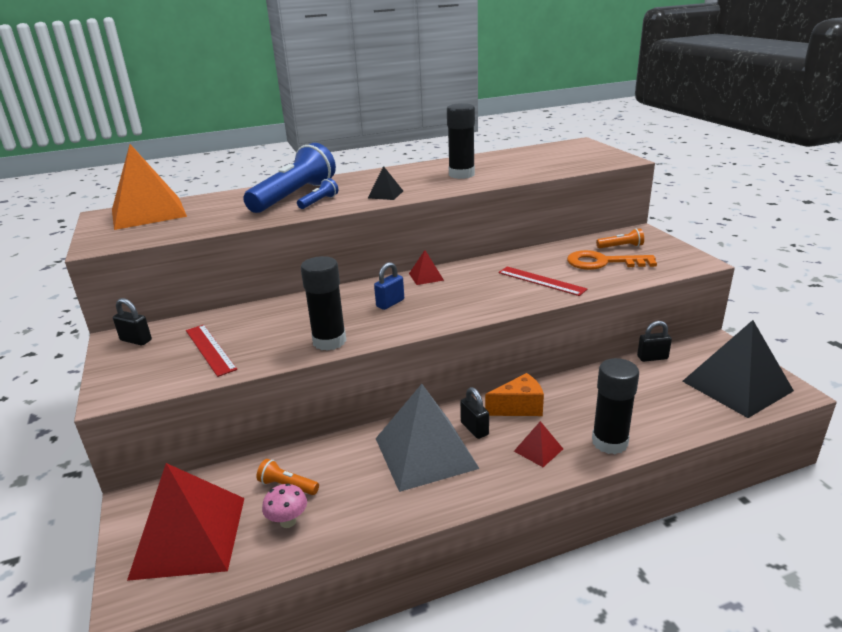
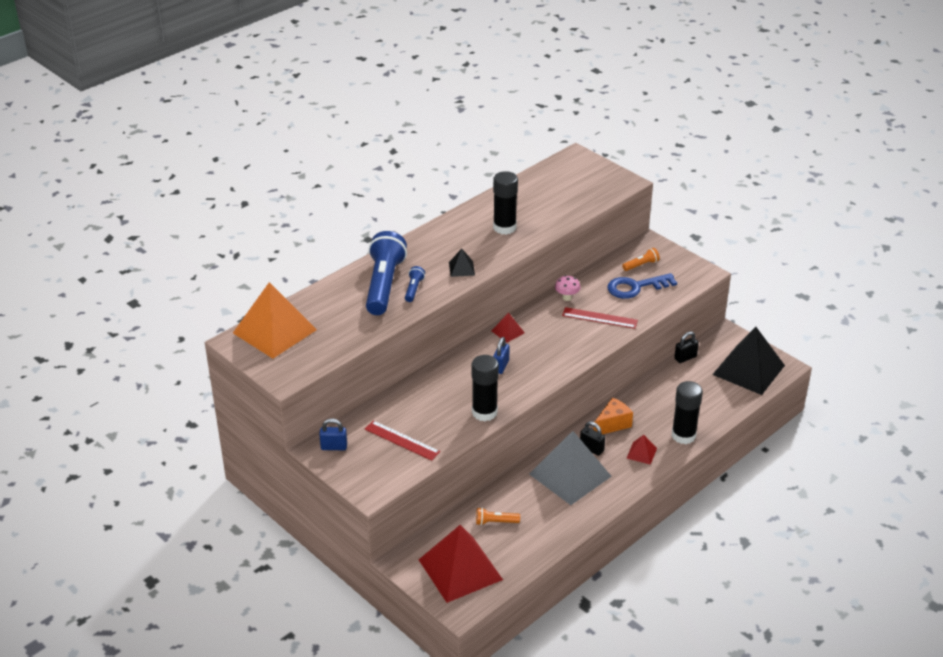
camera: 25 degrees left, 10 degrees up
black padlock [113,298,152,346] -> blue padlock [319,418,347,450]
pink mushroom [262,483,307,528] -> pink mushroom moved to [555,275,581,301]
orange key [567,250,657,270] -> blue key [607,273,677,299]

